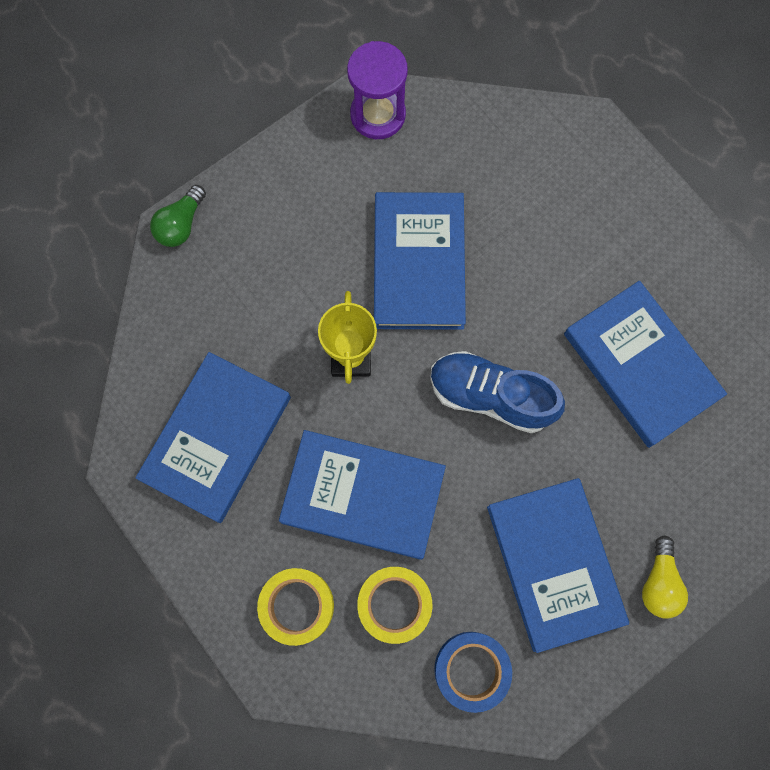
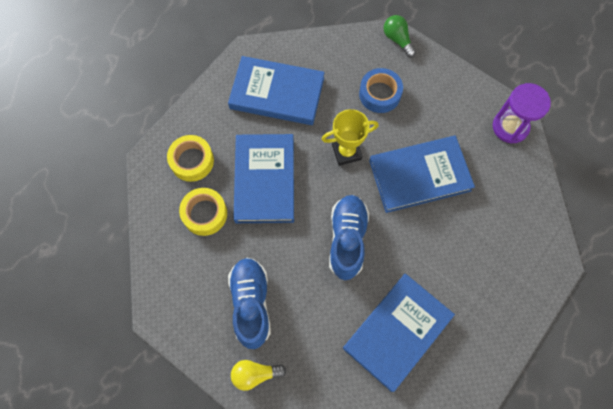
camera: 75 degrees right, 5 degrees down
green light bulb [150,185,206,247] -> green light bulb turned 45 degrees clockwise [384,15,416,57]
blue tape [434,632,512,713] -> blue tape moved to [359,68,403,113]
blue book [487,478,629,653] -> blue shoe [228,258,271,349]

